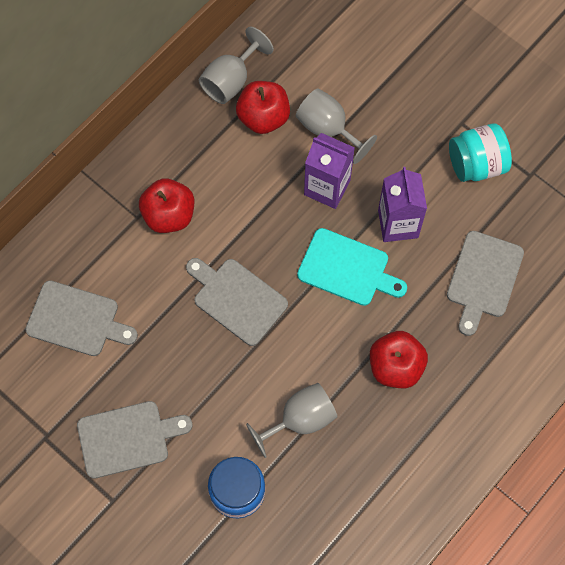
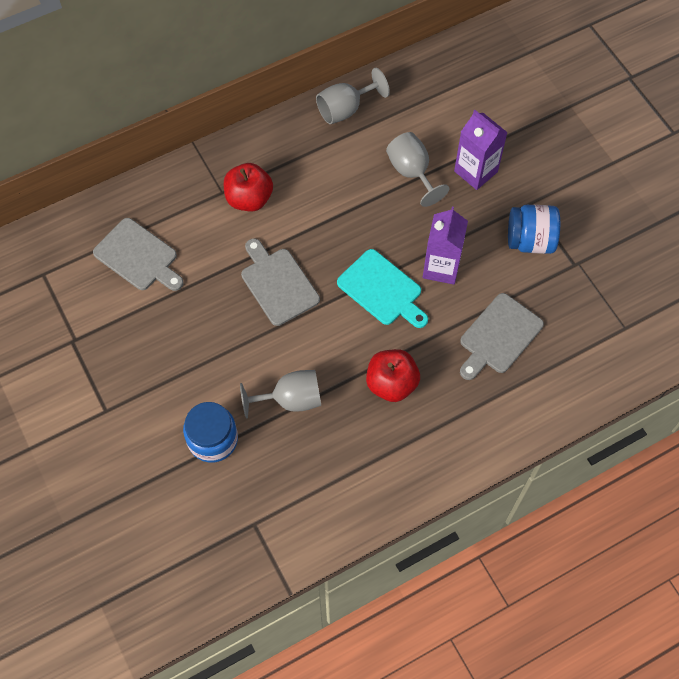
camera: 20 degrees right, 5 degrees down
grey cutting board [77,401,192,479] -> none
red apple [236,81,290,134] -> none
purple carton [304,133,355,209] -> purple carton moved to [454,110,508,190]
turquoise jar [449,123,512,182] -> blue jar [508,205,560,254]

